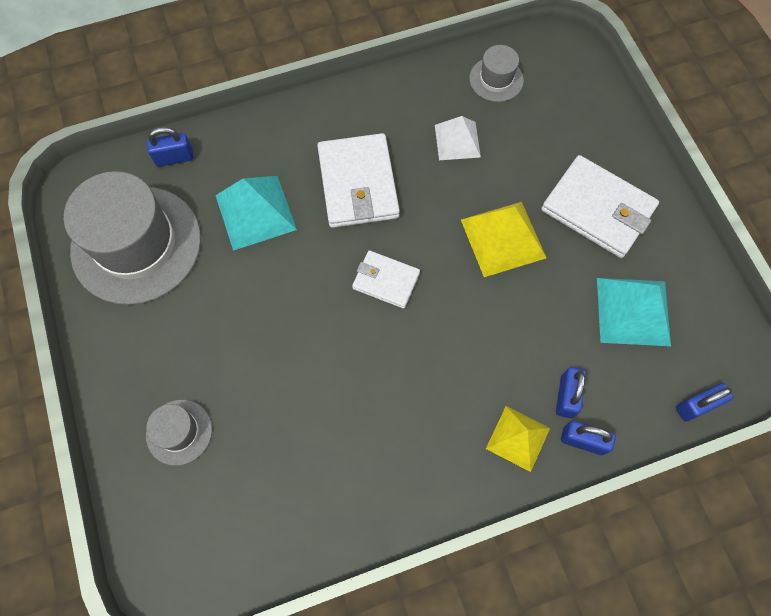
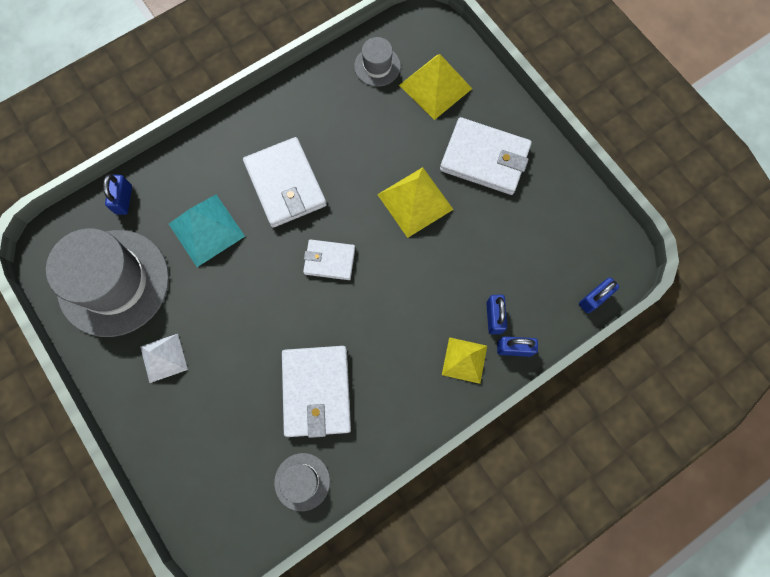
camera: 15 degrees left, 5 degrees up
blue padlock [146,127,194,167] -> blue padlock turned 60 degrees counterclockwise [103,174,132,215]
grey hat [146,400,212,466] -> grey hat moved to [274,453,330,511]
white pyramid [435,116,481,160] -> white pyramid moved to [140,334,188,383]
turquoise pyramid [597,278,671,346] -> none
none -> white wallet [282,346,351,438]
none -> yellow pyramid [399,54,472,120]

